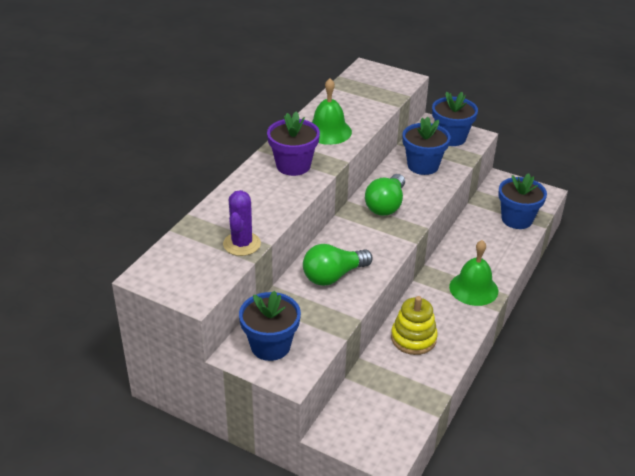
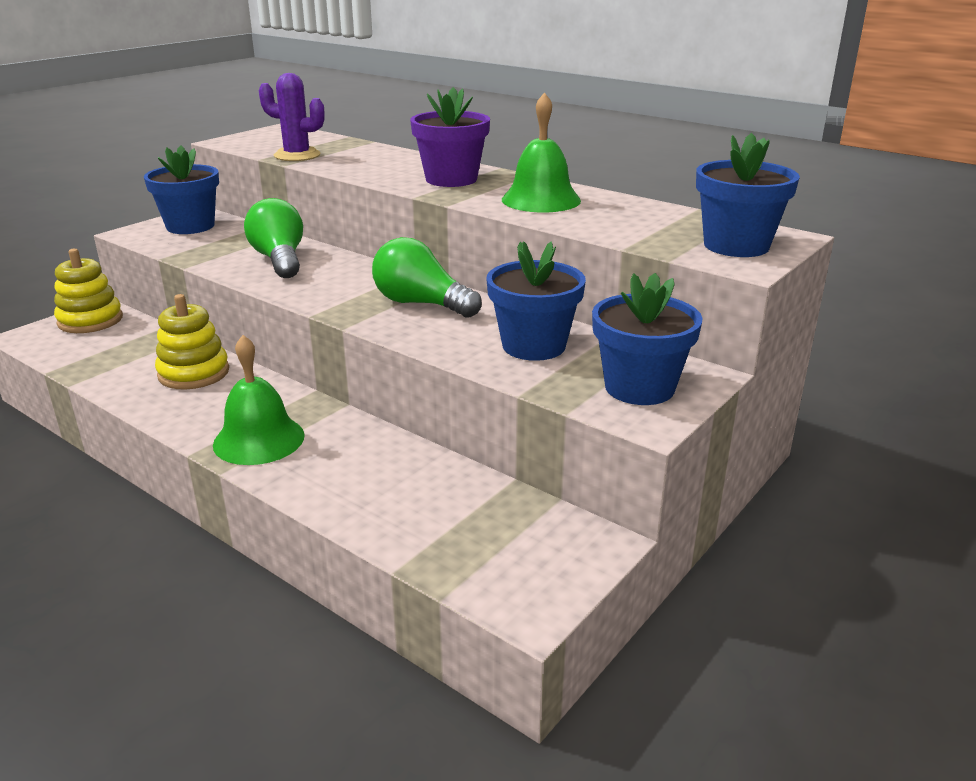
camera: 100 degrees right, 10 degrees down
blue flower pot [498,173,547,229] -> blue flower pot moved to [696,133,800,257]
none -> yellow stacking toy [54,249,123,333]

